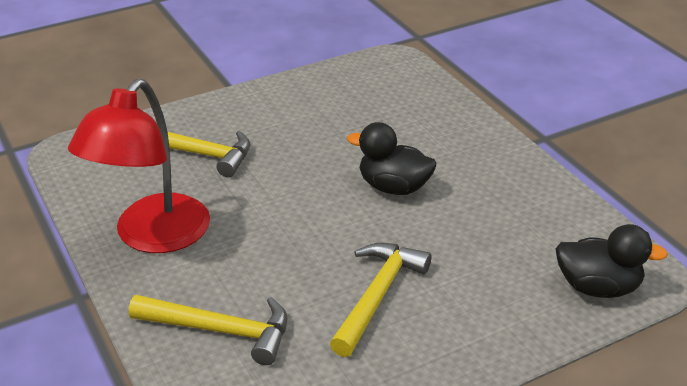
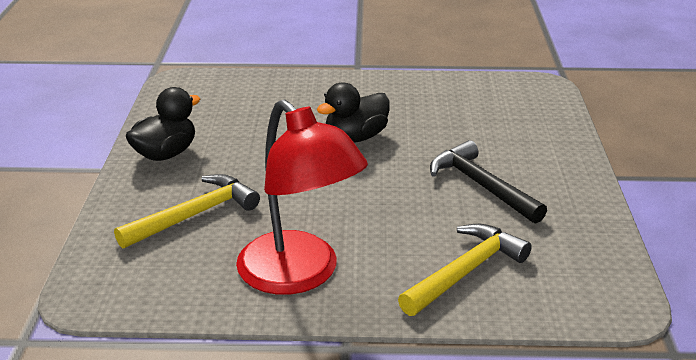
camera: 60 degrees left, 5 degrees down
yellow hammer [330,243,431,357] -> black hammer [430,140,547,224]
black duck [556,224,668,298] -> black duck moved to [125,87,200,161]

